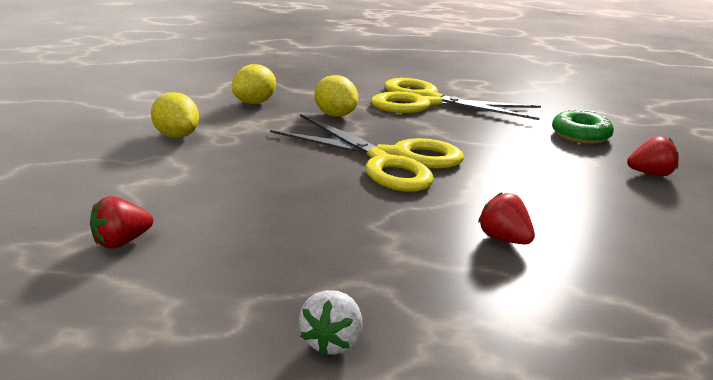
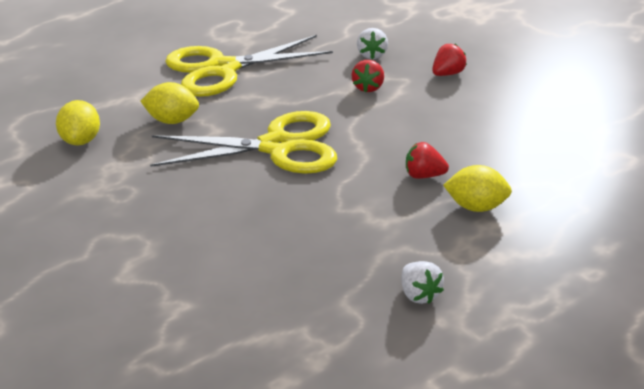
camera: 40 degrees left, 10 degrees up
red strawberry [90,196,153,249] -> red strawberry moved to [351,60,384,93]
yellow lemon [151,92,199,138] -> yellow lemon moved to [443,165,512,212]
green donut [552,109,614,144] -> white strawberry [357,28,388,59]

